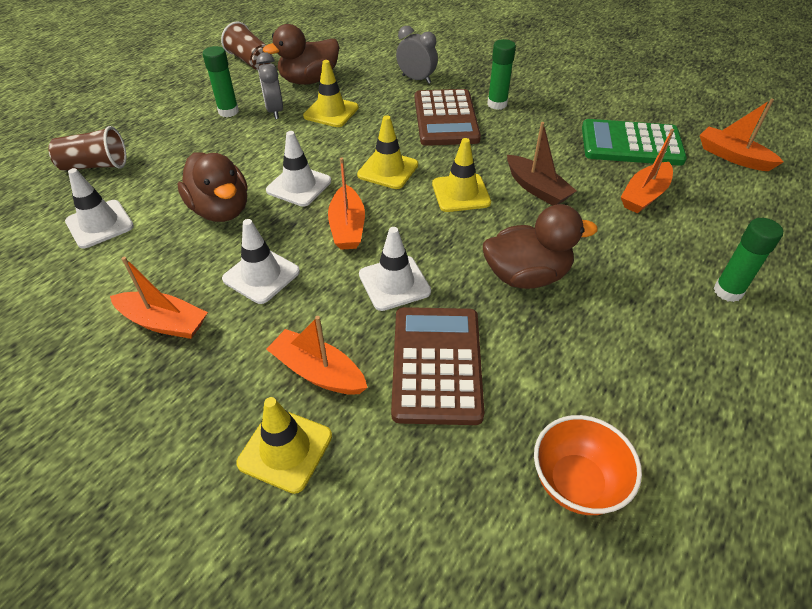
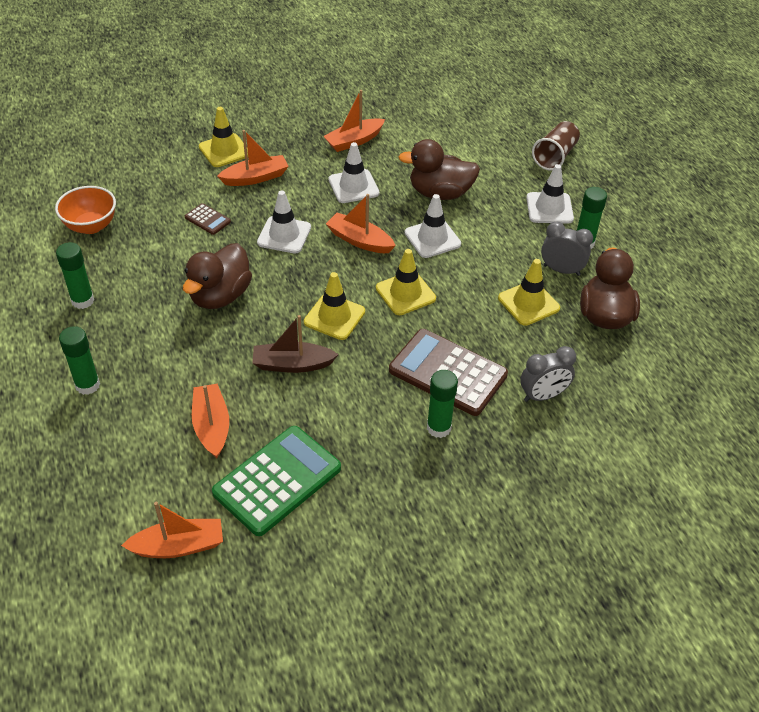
camera: 125 degrees right, 0 degrees up
white traffic cone [65,168,134,248] -> white traffic cone moved to [526,164,574,223]
brown cup [221,21,272,70] -> none
brown calculator [391,307,485,425] -> brown calculator [185,203,231,235], size x0.45
none -> green glue stick [56,242,94,309]

